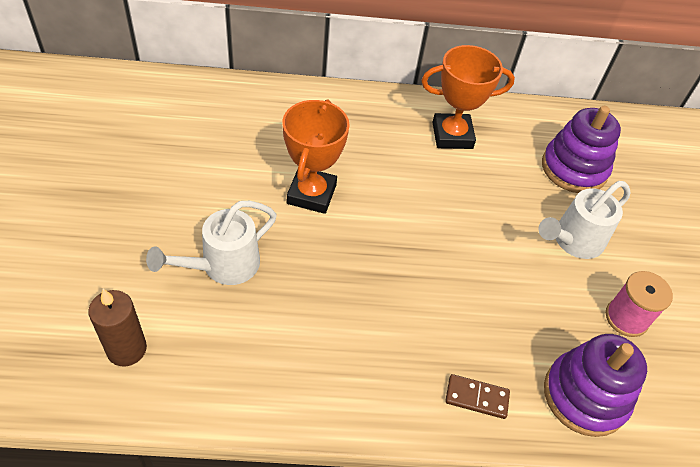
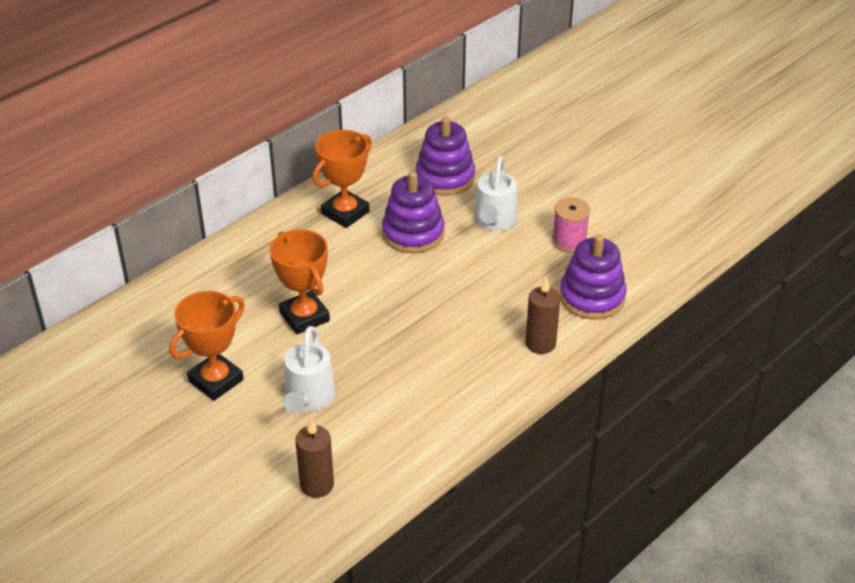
camera: 40 degrees left, 10 degrees down
brown domino [445,374,510,419] -> brown candle [525,277,560,354]
none -> orange trophy [169,291,245,401]
none -> purple stacking toy [382,171,445,254]

